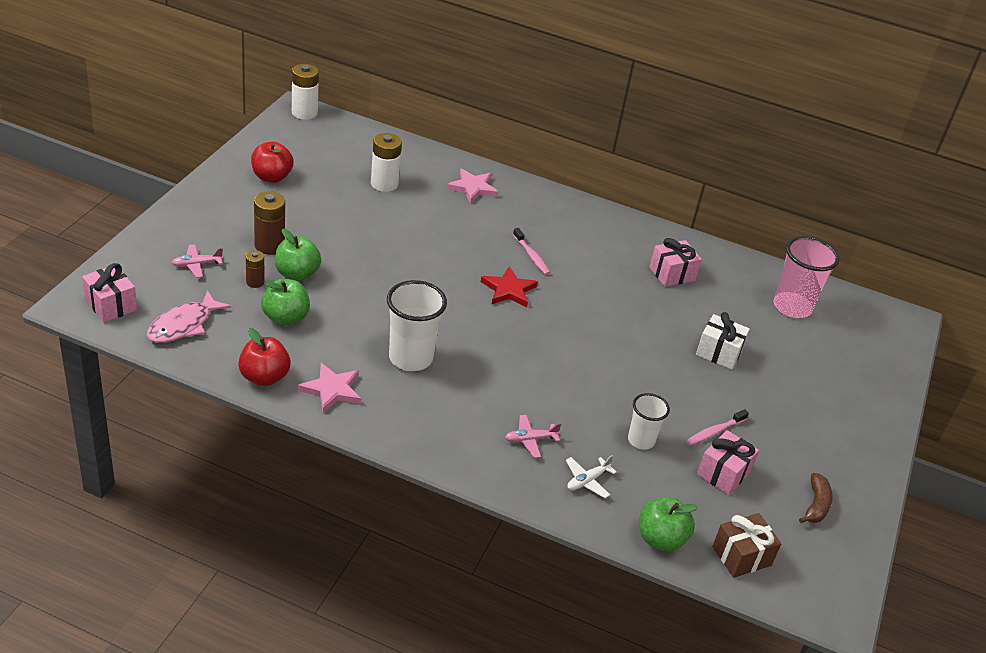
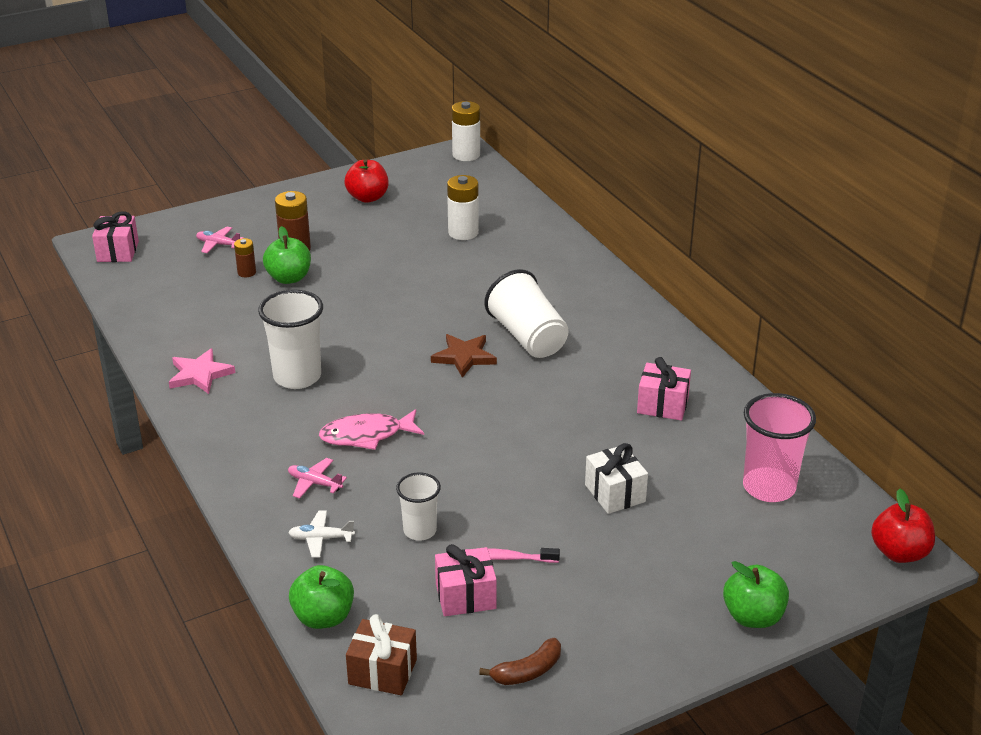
camera: 45 degrees right, 5 degrees down
pink fish [147,290,231,343] -> pink fish moved to [319,409,424,450]
red apple [238,328,291,386] -> red apple moved to [871,488,935,563]
green apple [261,279,310,326] -> green apple moved to [723,561,789,628]
pink star [447,168,499,204] -> none
red star [481,266,538,307] -> brown star [431,334,497,378]
pink toothbrush [513,228,550,275] -> white cup [484,269,569,358]

